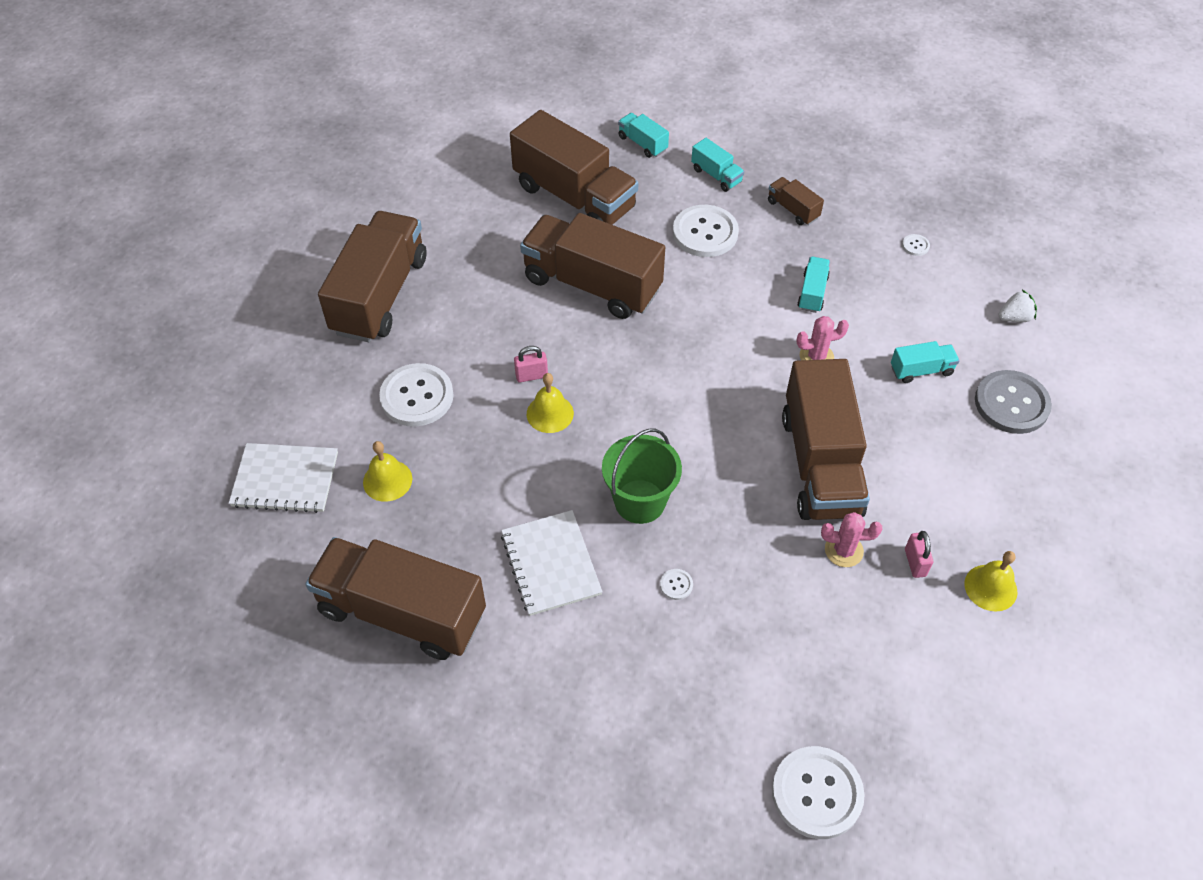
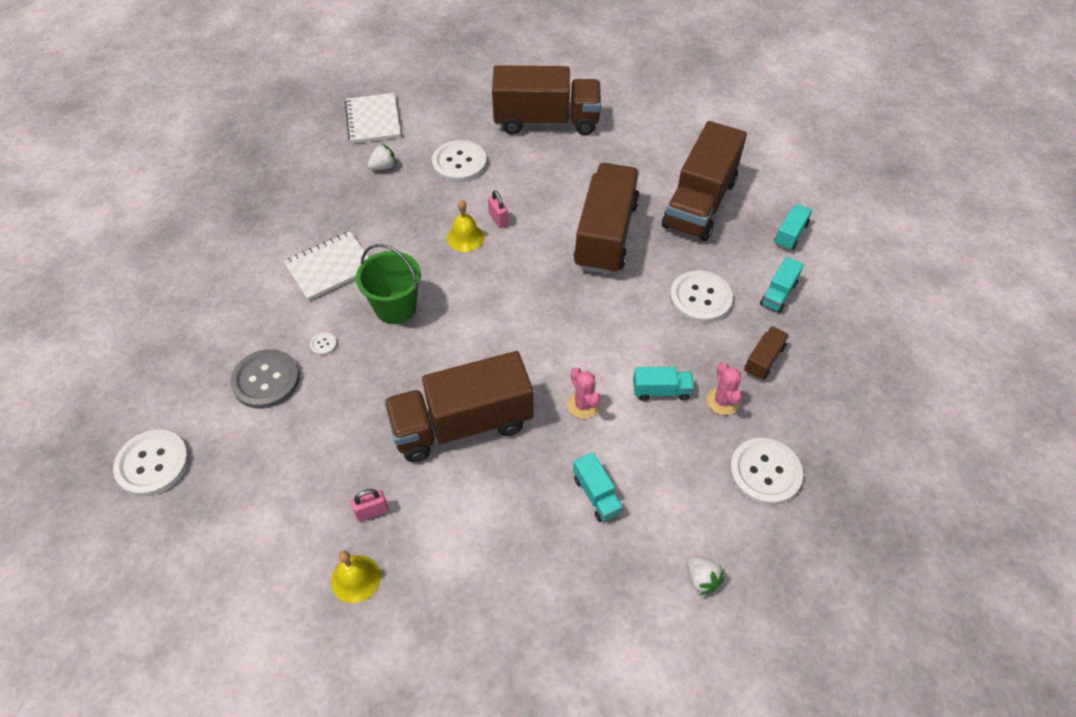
camera: 75 degrees right, 0 degrees up
brown truck [306,537,486,660] -> none
yellow bell [363,441,412,502] -> white strawberry [367,143,396,170]
pink cactus [821,512,882,567] -> pink cactus moved to [706,362,742,415]
white button [902,234,930,256] -> white button [729,438,803,505], size x2.45
grey button [975,370,1052,434] -> grey button moved to [230,349,300,409]

